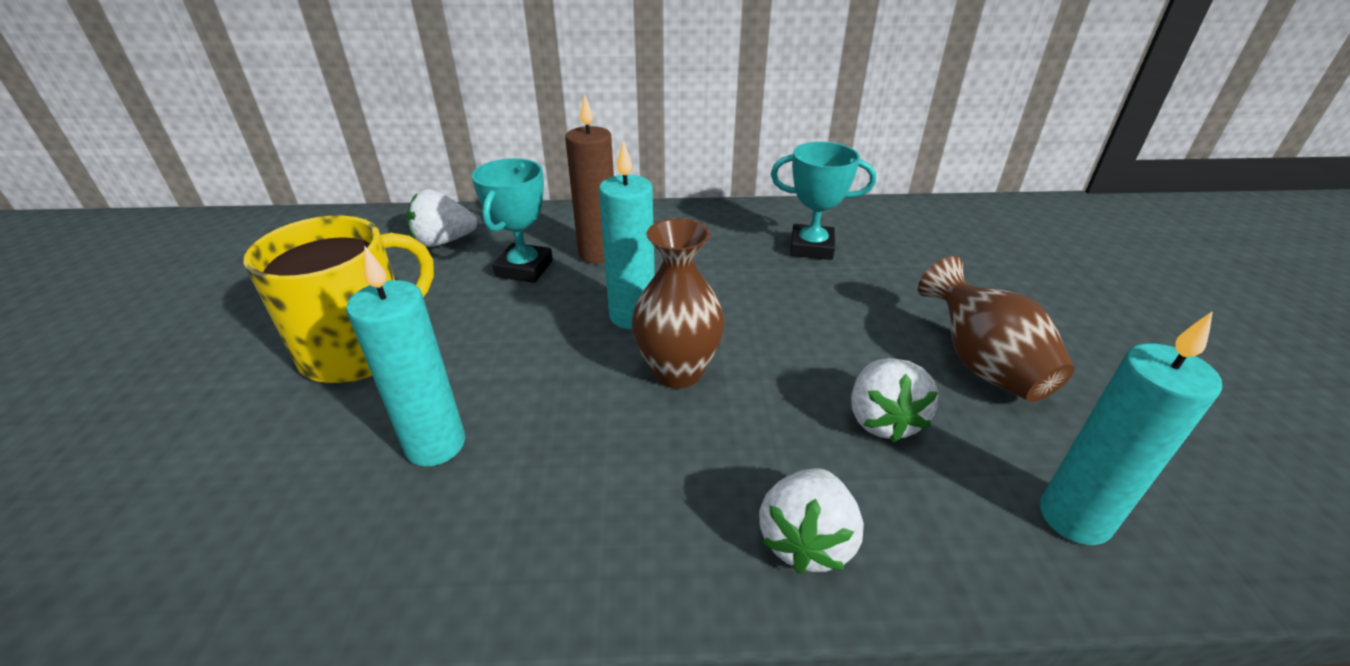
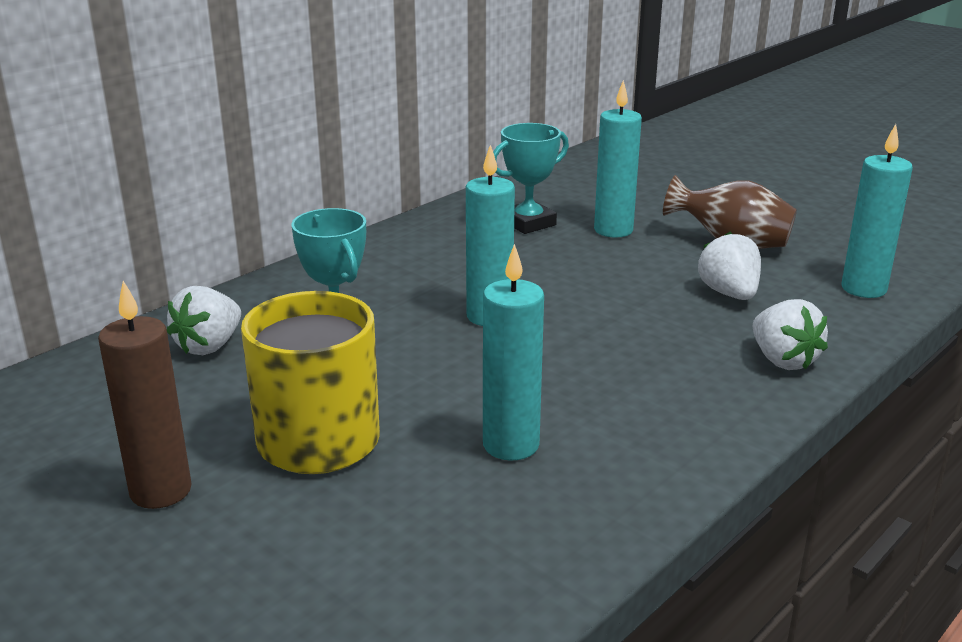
camera: 45 degrees left, 10 degrees down
brown candle [565,94,614,264] -> brown candle moved to [98,281,192,509]
brown vase [632,218,725,388] -> none
white strawberry [851,358,938,442] -> white strawberry turned 150 degrees counterclockwise [698,232,761,300]
none -> turquoise candle [594,80,642,238]

